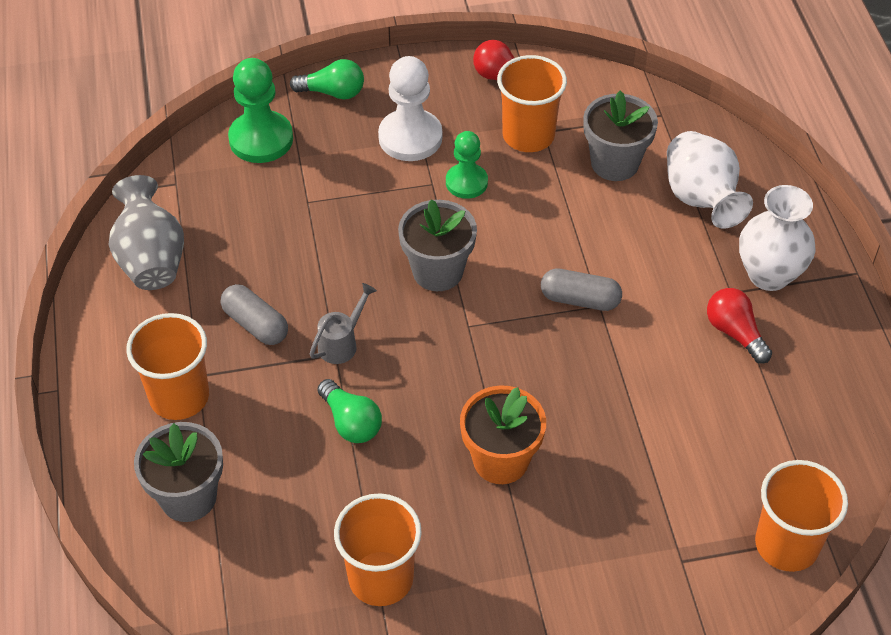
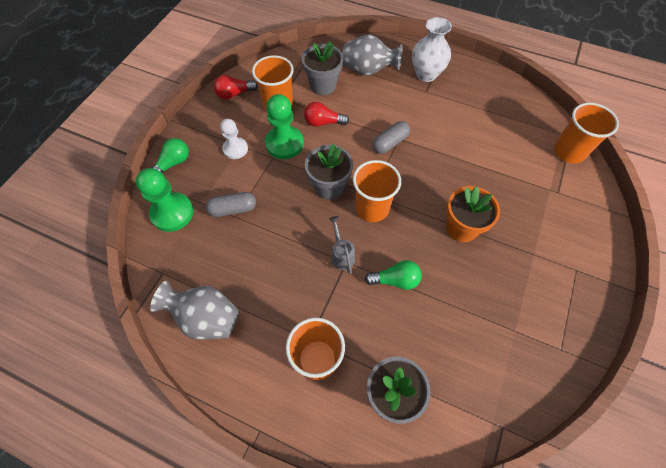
camera: 55 degrees left, 10 degrees up
grey capsule [221,284,288,345] -> grey capsule moved to [206,192,256,217]
orange cup [334,493,422,606] -> orange cup moved to [353,160,401,222]
white pawn [378,56,442,161] -> white pawn [220,119,248,159], size x0.65
green pawn [446,131,488,199] -> green pawn [265,94,304,159], size x1.55
white vase [667,131,753,229] -> grey vase [342,34,402,76]
red light bulb [707,288,772,364] -> red light bulb moved to [304,102,349,127]

